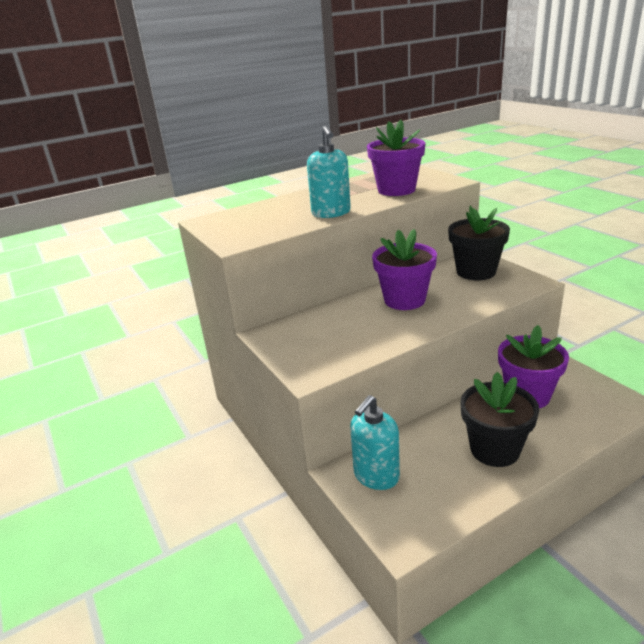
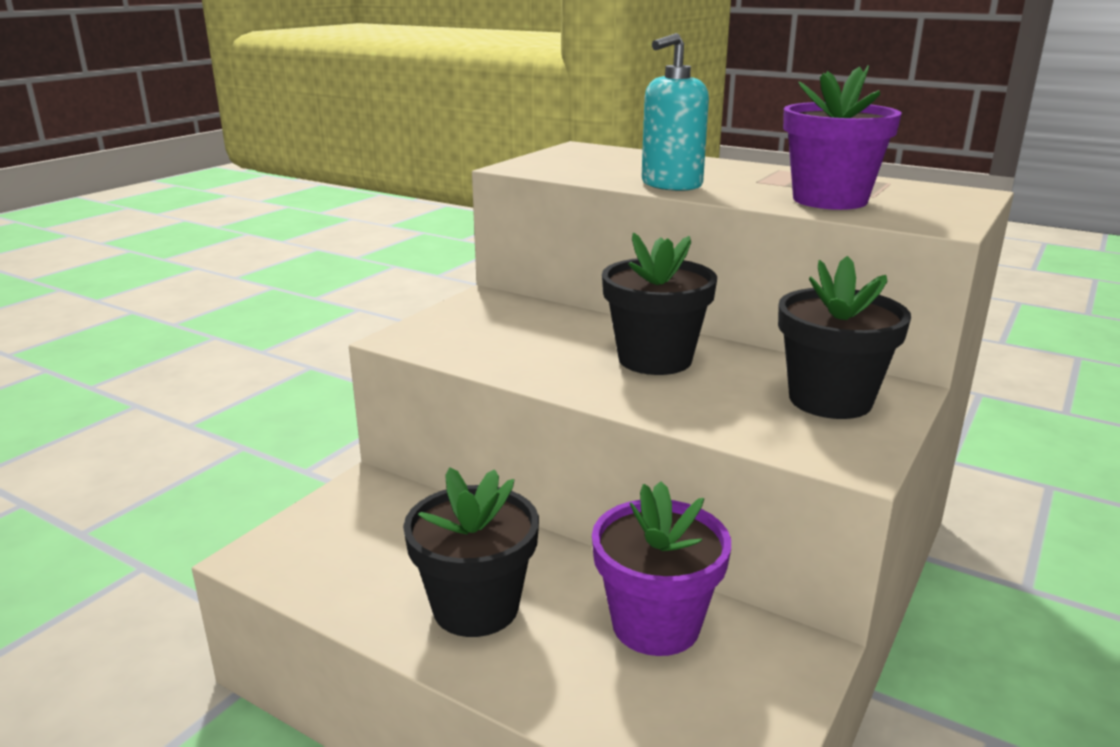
camera: 60 degrees right, 5 degrees down
turquoise soap dispenser [350,395,400,490] -> none
purple flower pot [372,229,437,310] -> black flower pot [602,233,717,375]

